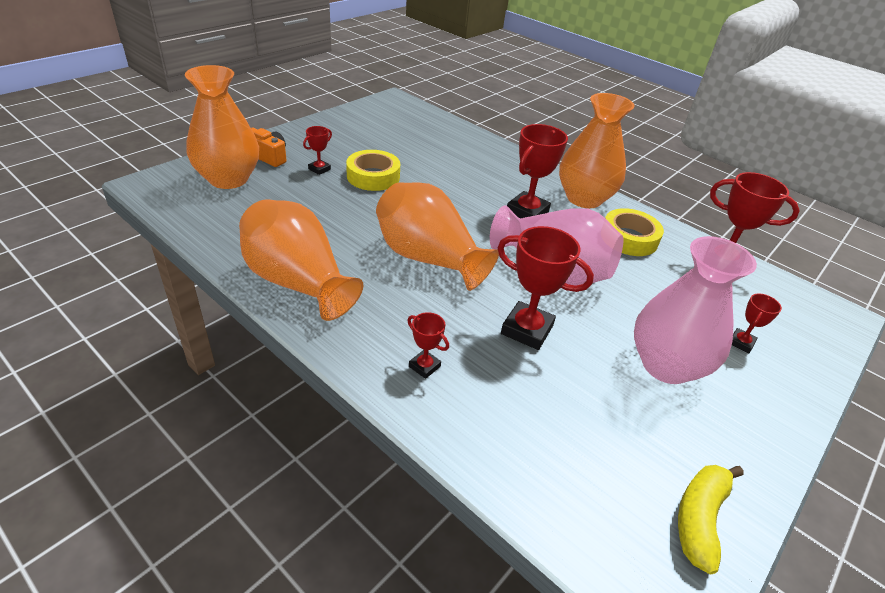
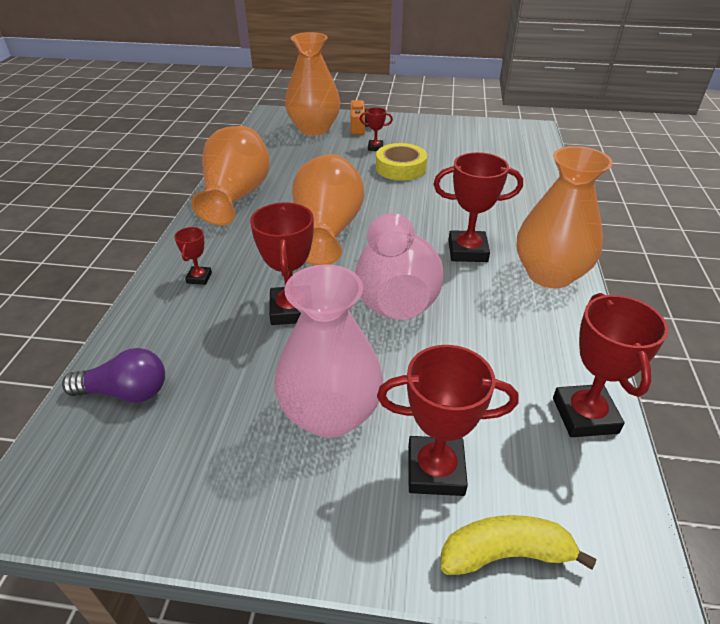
camera: 60 degrees right, 0 degrees up
yellow tape [605,208,664,256] -> none
yellow banana [678,465,744,575] -> yellow banana moved to [441,515,597,575]
red trophy [732,293,782,353] -> red trophy [377,345,519,496], size x1.93
none -> purple light bulb [62,348,165,403]

